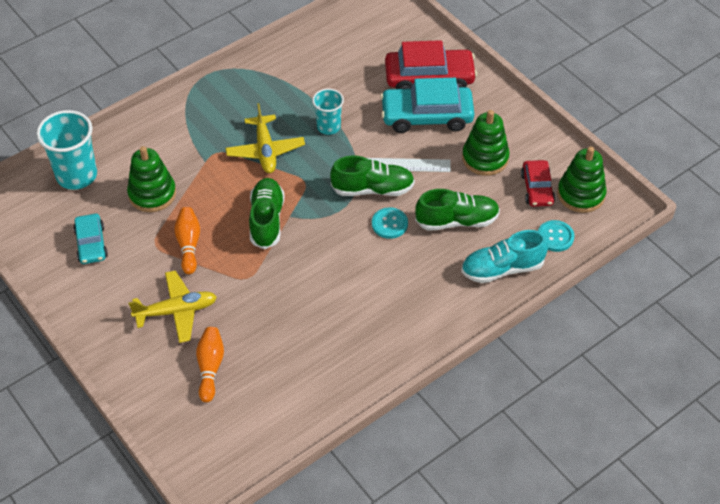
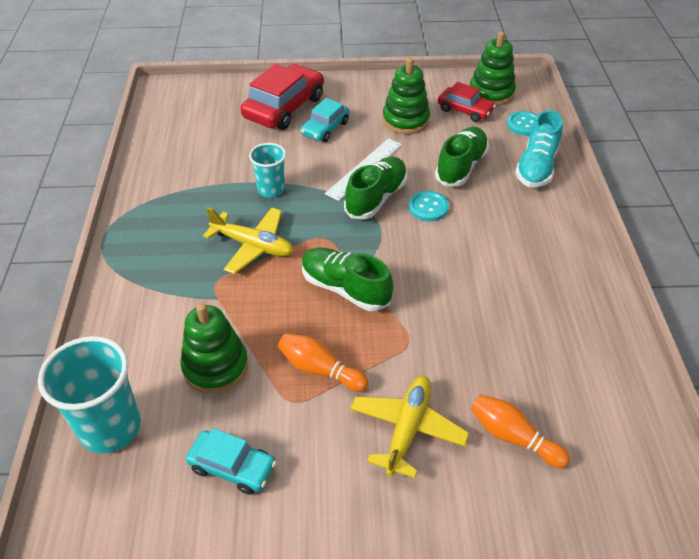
camera: 55 degrees left, 5 degrees down
turquoise car [380,78,474,133] -> turquoise car [300,98,349,142], size x0.58

